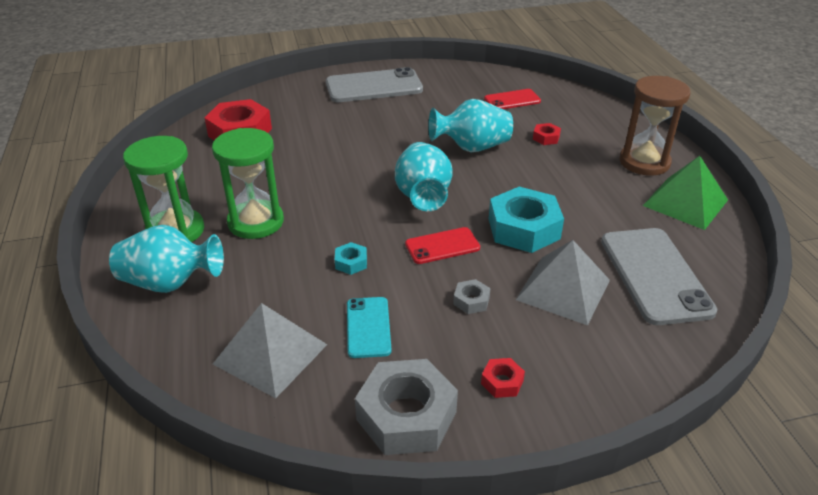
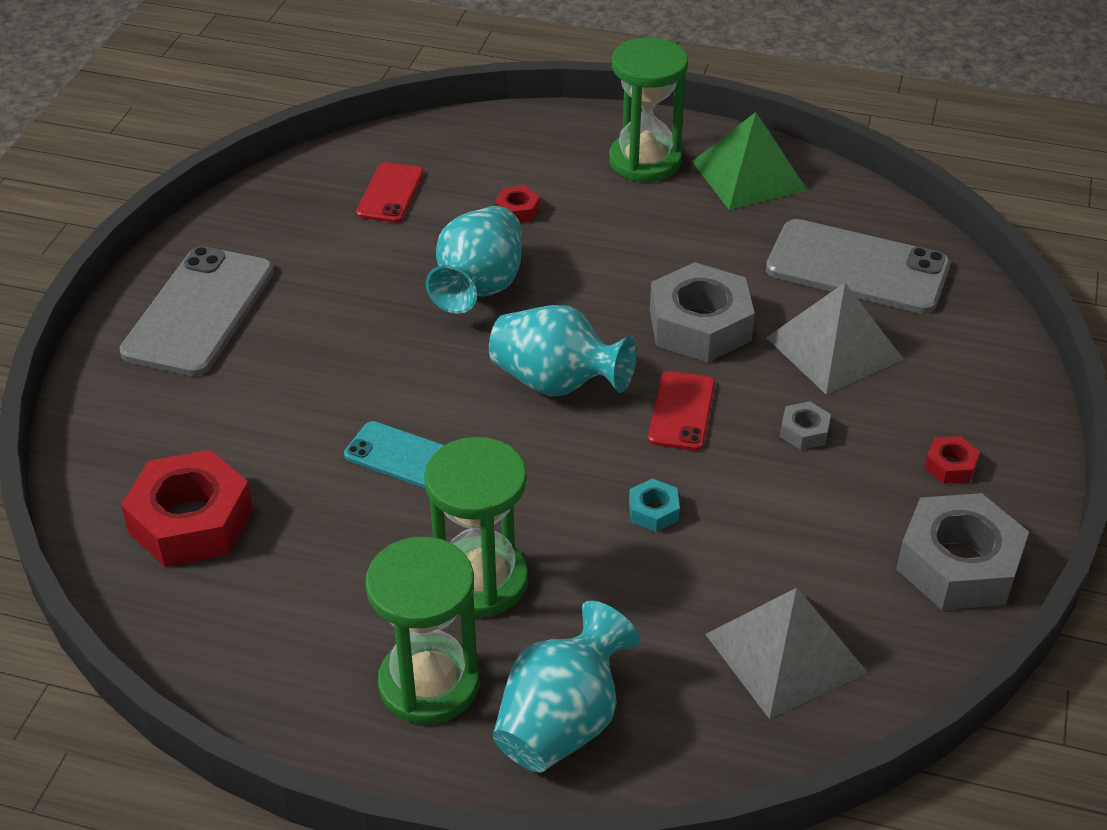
camera: 60 degrees left, 5 degrees up
turquoise phone [347,297,392,358] -> turquoise phone moved to [344,421,445,489]
turquoise nut [489,187,564,253] -> grey nut [650,262,755,362]
brown hourglass [619,76,690,176] -> green hourglass [609,37,688,182]

